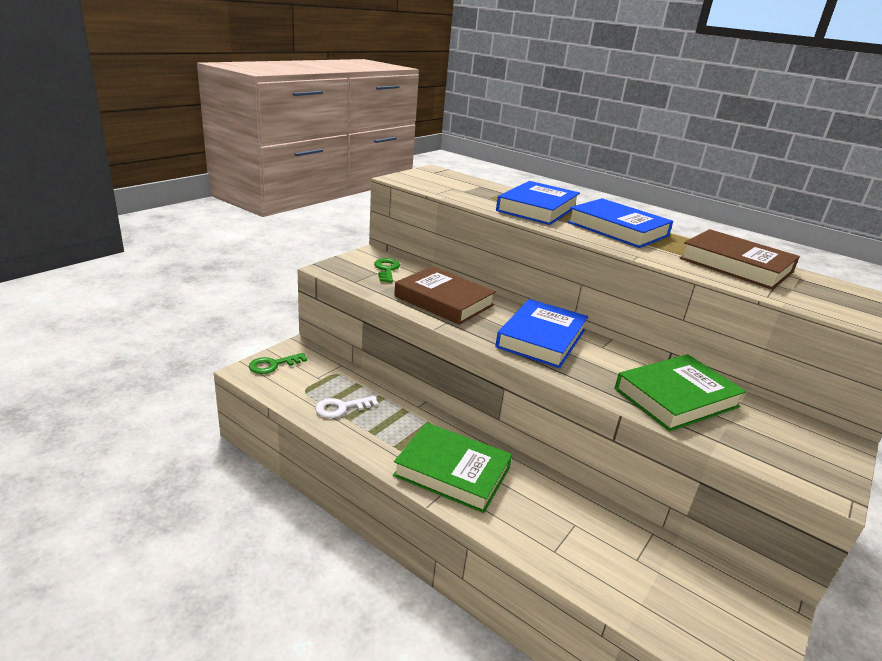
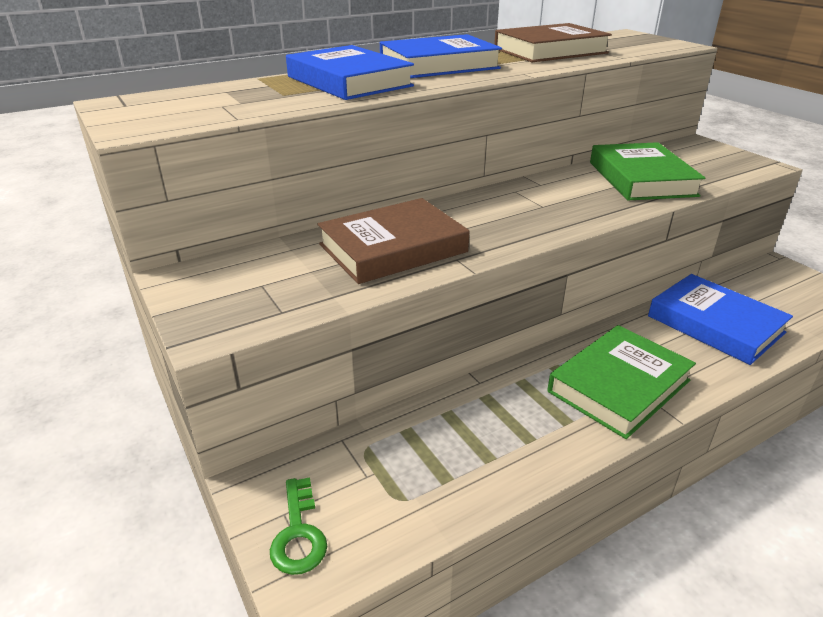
camera: 65 degrees left, 5 degrees up
white key [315,396,379,418] -> none
green key [374,258,400,282] -> none
blue book [495,299,588,368] -> blue book moved to [648,274,793,365]

